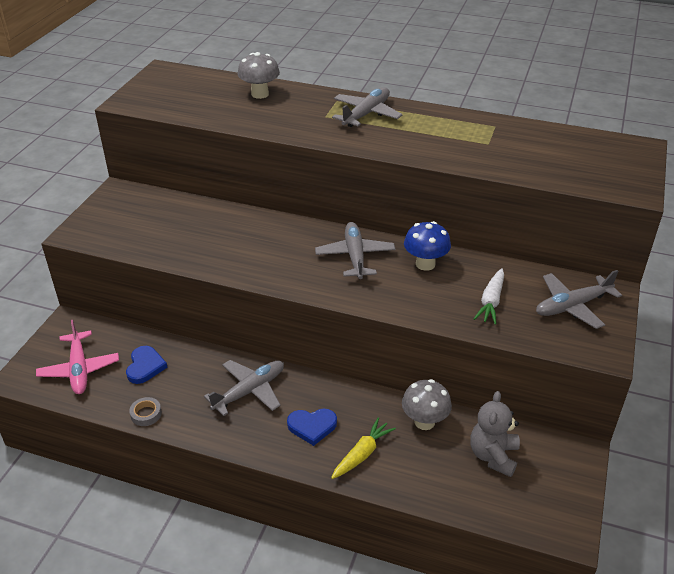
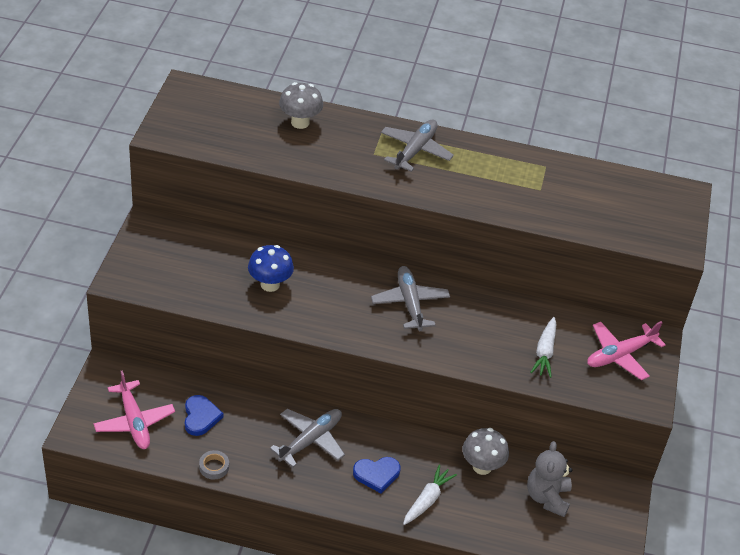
camera: 10 degrees left, 5 degrees up
yellow carrot [331,418,396,479] -> white carrot [403,464,457,525]
blue mushroom [404,221,451,271] -> blue mushroom moved to [248,245,294,292]
grey plane [536,270,622,329] -> pink plane [587,321,666,380]

